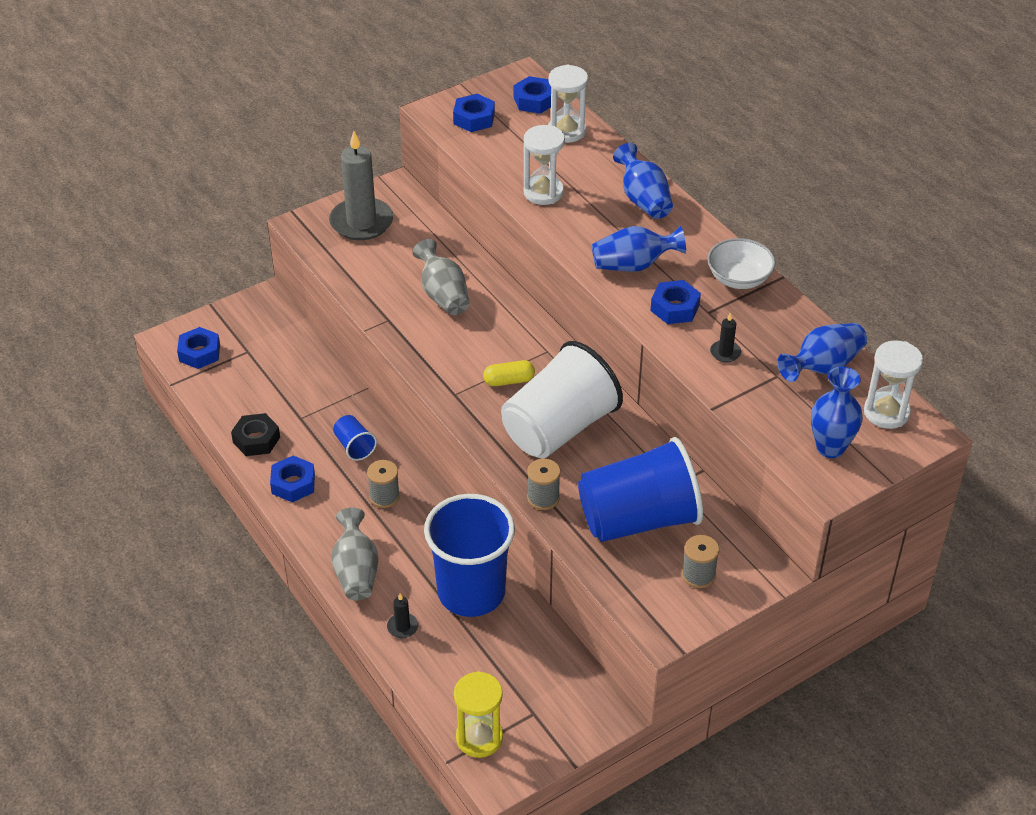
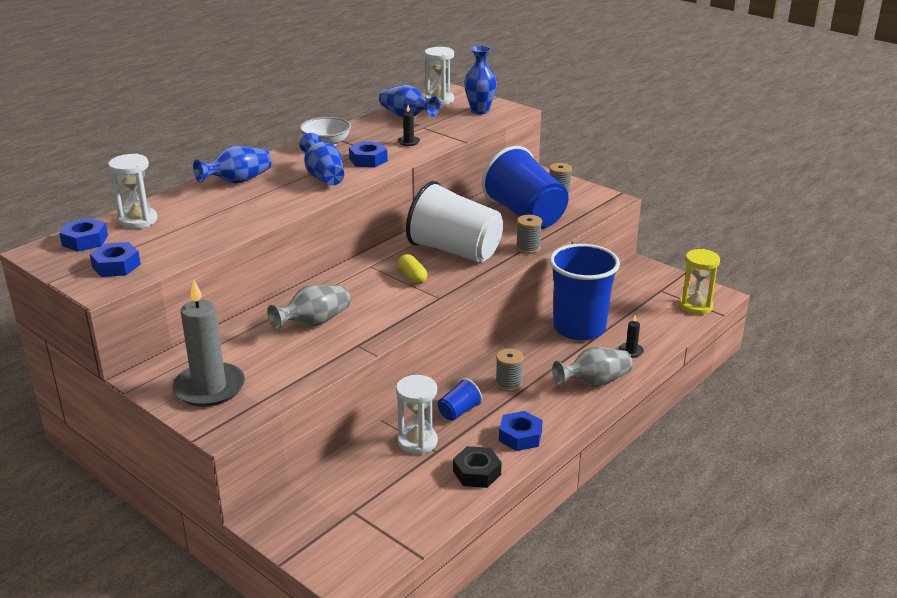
camera: 105 degrees left, 15 degrees down
blue nut [177,327,220,369] -> none
white hourglass [523,125,565,205] -> white hourglass moved to [396,375,438,455]

